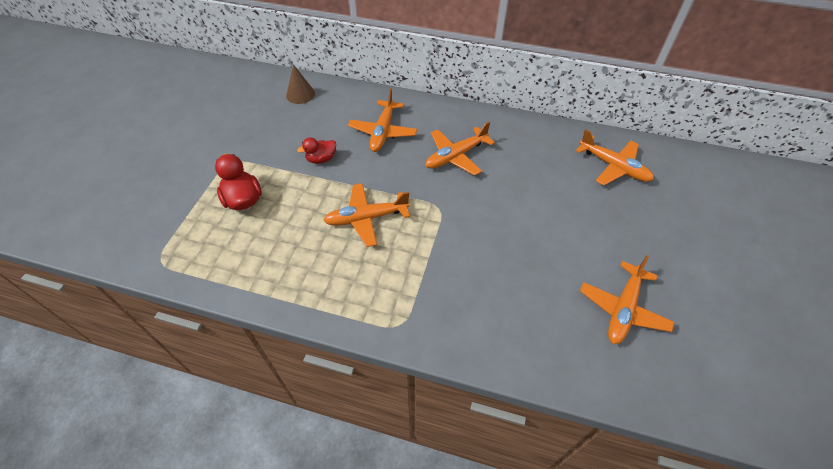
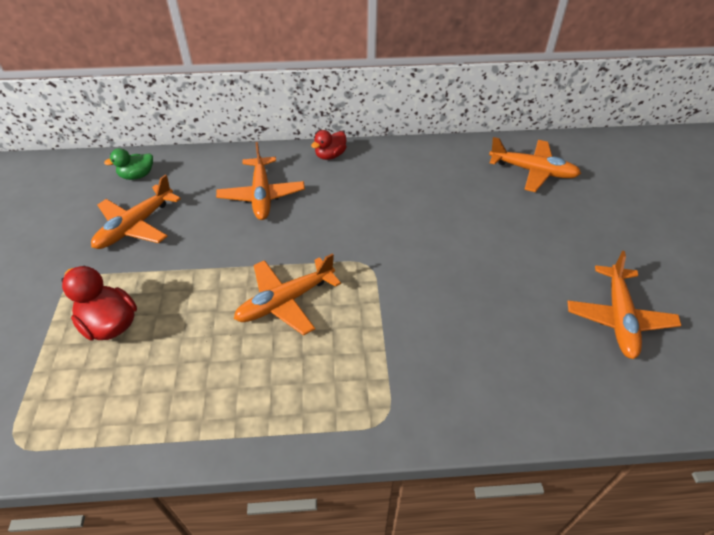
camera: 20 degrees left, 5 degrees down
brown cone [286,64,315,104] -> green duck [104,148,153,180]
red duck [297,137,336,164] -> red duck moved to [311,130,346,160]
orange plane [425,122,495,176] -> orange plane moved to [91,174,181,249]

